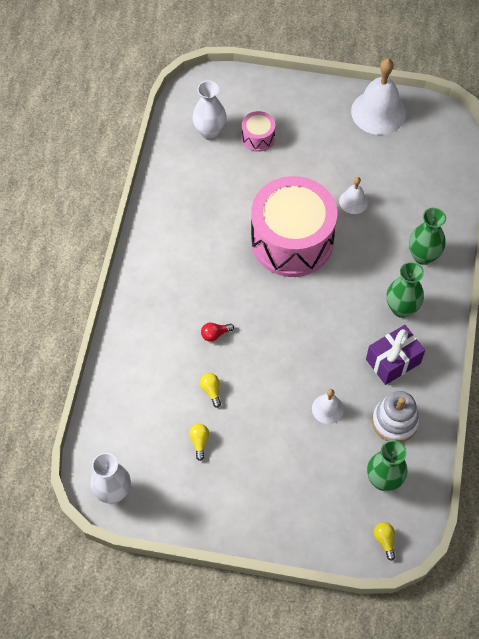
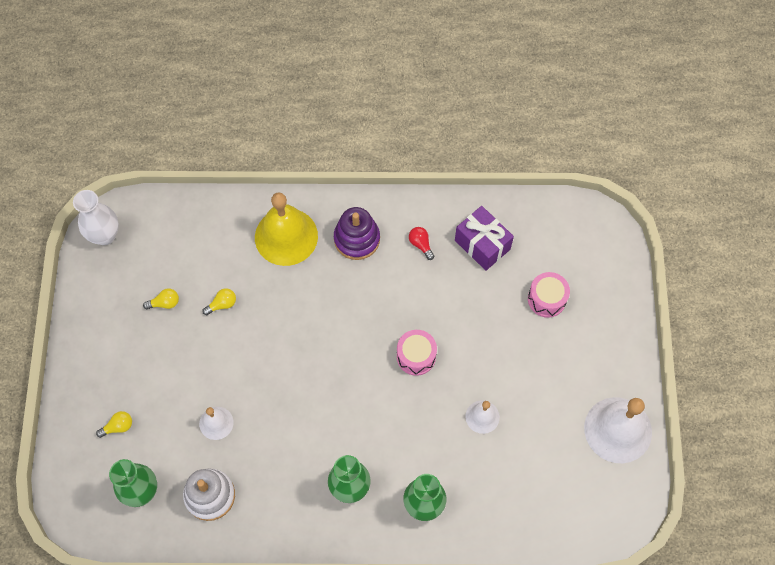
camera: 80 degrees right, 5 degrees up
white vase [192,80,227,140] -> none
red light bulb [201,323,234,342] -> red light bulb moved to [409,227,434,260]
pink drum [251,176,337,277] -> pink drum [397,330,437,376], size x0.42
purple gift [366,325,425,385] -> purple gift moved to [455,206,514,271]
yellow light bulb [374,522,395,561] -> yellow light bulb moved to [96,411,132,438]
none -> yellow bell [255,192,318,266]
none -> purple stacking toy [334,207,380,260]

